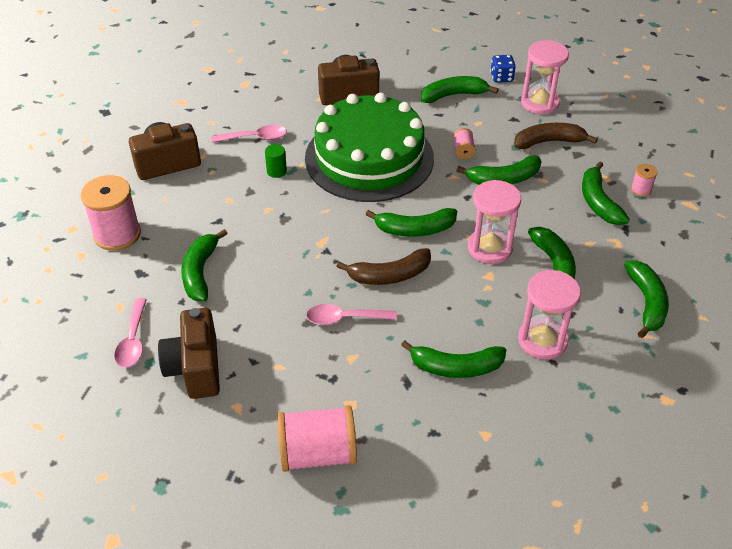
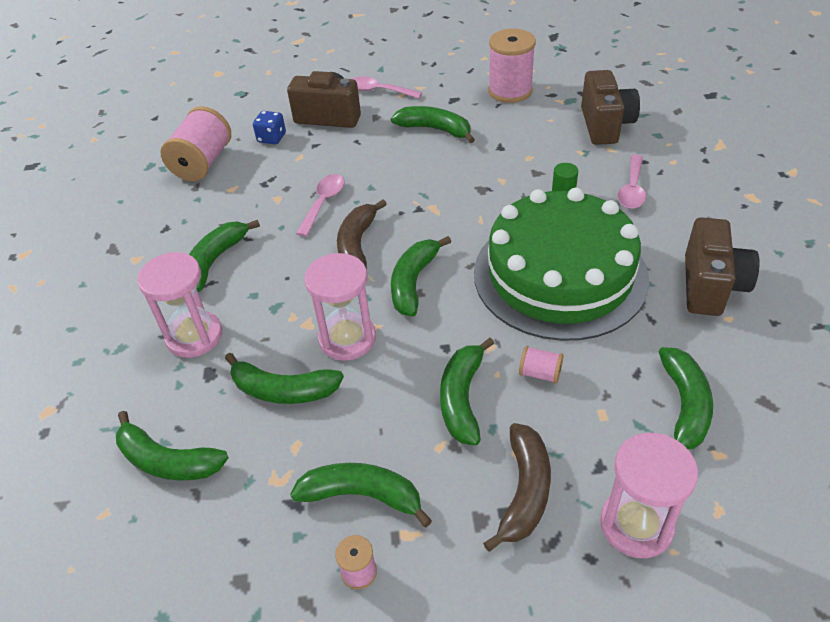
camera: 115 degrees right, 0 degrees up
blue dice [490,55,516,83] -> blue dice moved to [253,111,286,144]

